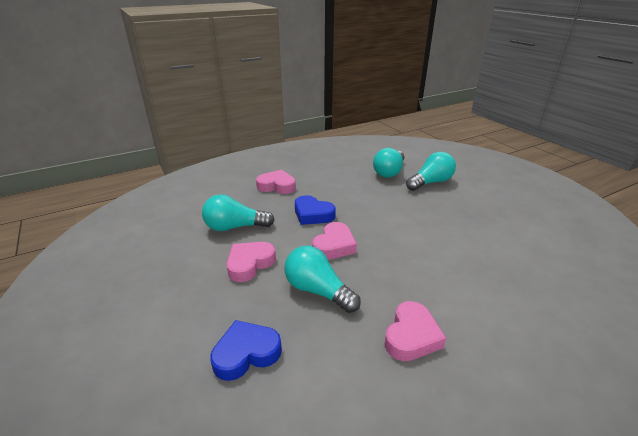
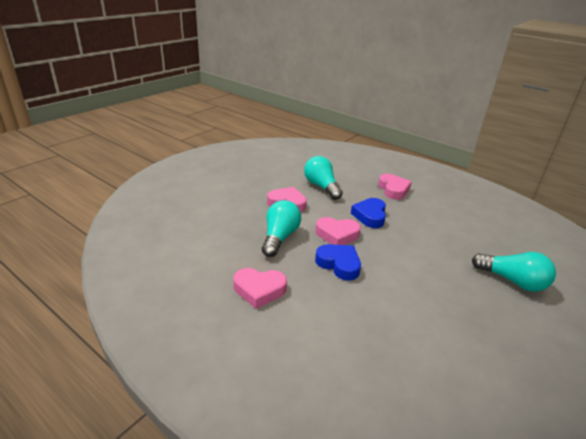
camera: 65 degrees right, 0 degrees up
blue heart [210,320,282,381] -> blue heart moved to [315,244,361,281]
turquoise light bulb [373,148,404,178] -> none

